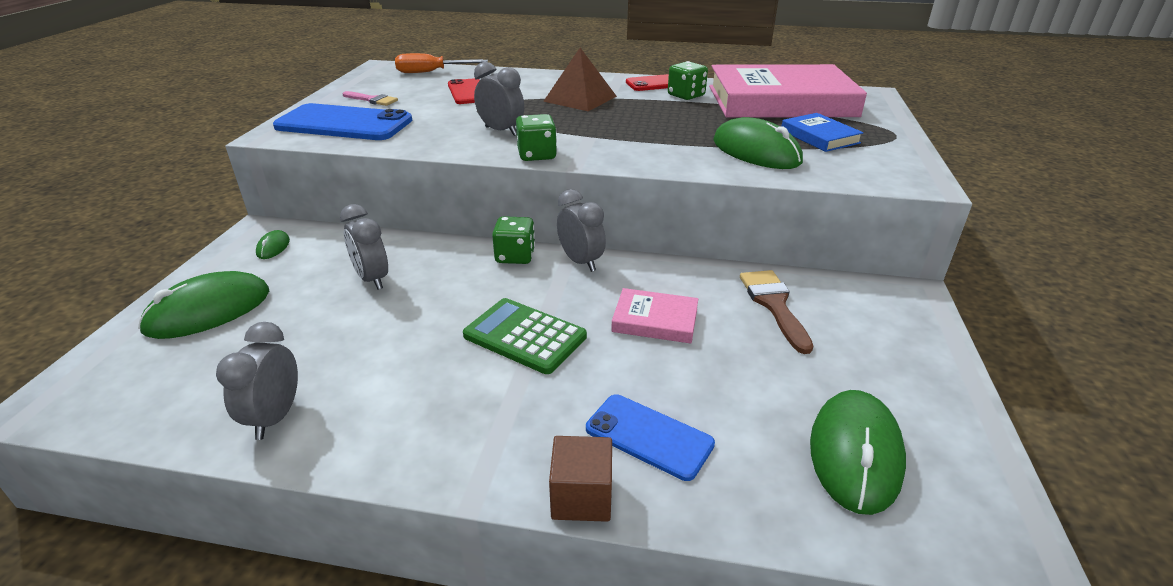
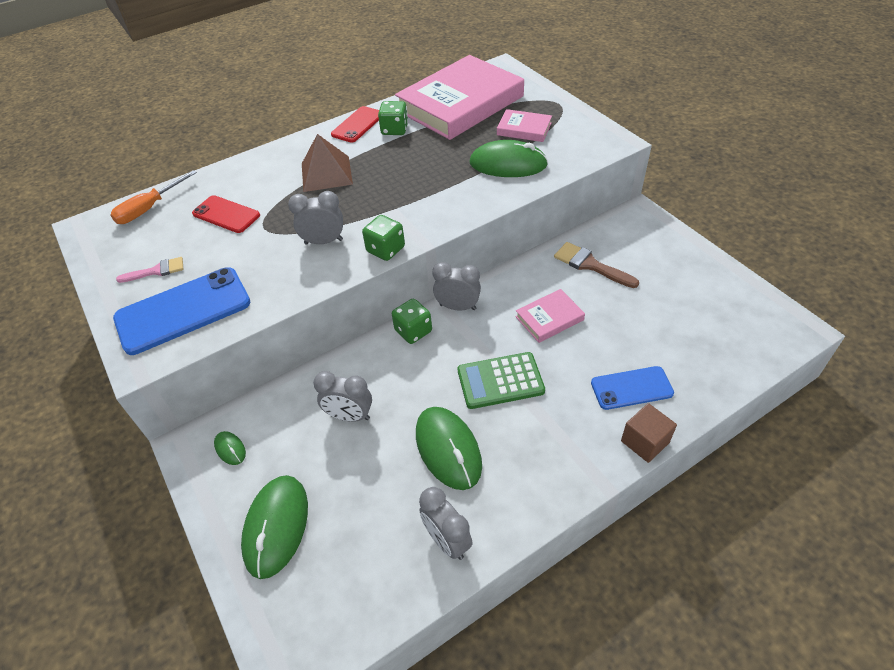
camera: 40 degrees left, 15 degrees up
blue book [781,113,864,152] -> pink book [497,109,552,142]
green mouse [810,390,906,515] -> green mouse moved to [416,407,482,490]

